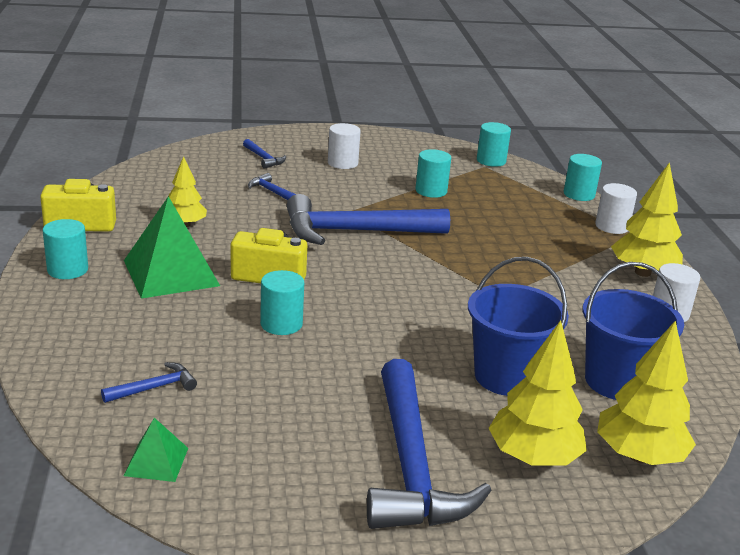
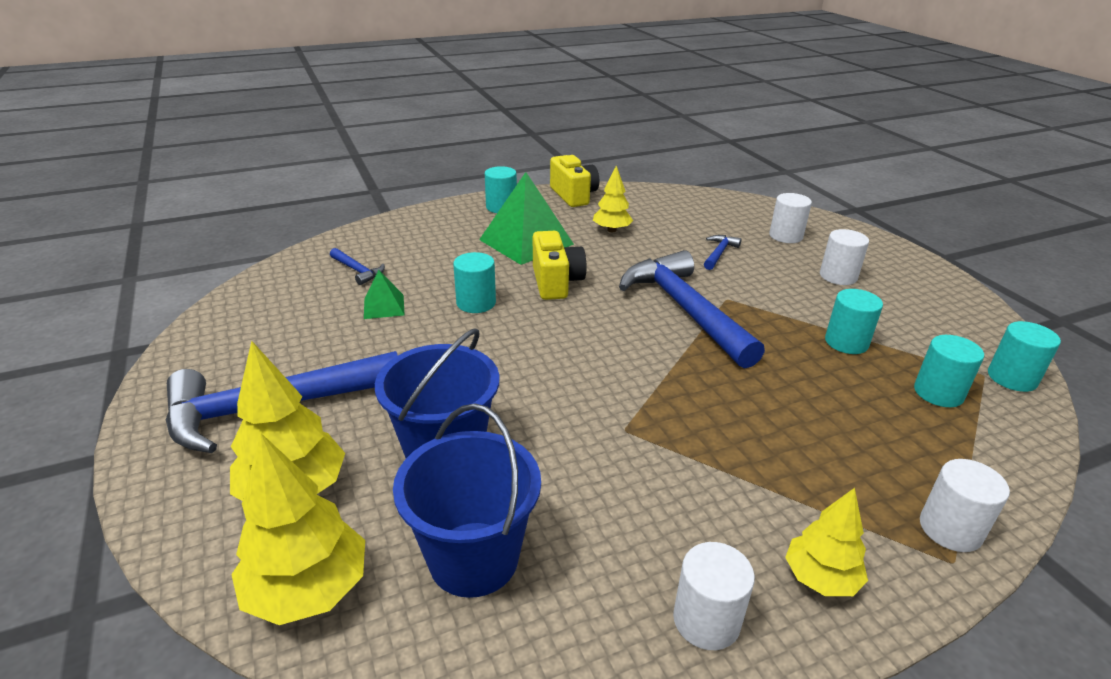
camera: 75 degrees right, 5 degrees up
green pyramid [124,418,188,482] -> green pyramid moved to [364,270,405,319]
blue hammer [243,139,286,169] -> white cylinder [769,193,812,243]
turquoise cylinder [564,154,602,201] -> turquoise cylinder moved to [914,335,984,407]
yellow tree [611,162,683,277] -> yellow tree [785,488,868,596], size x0.63

